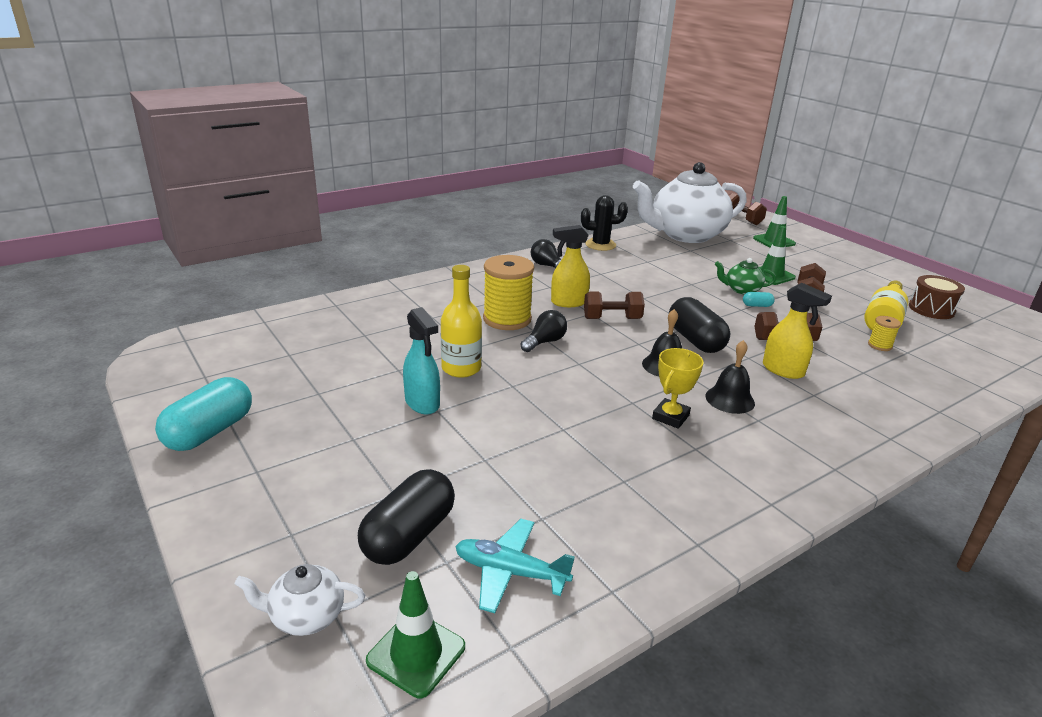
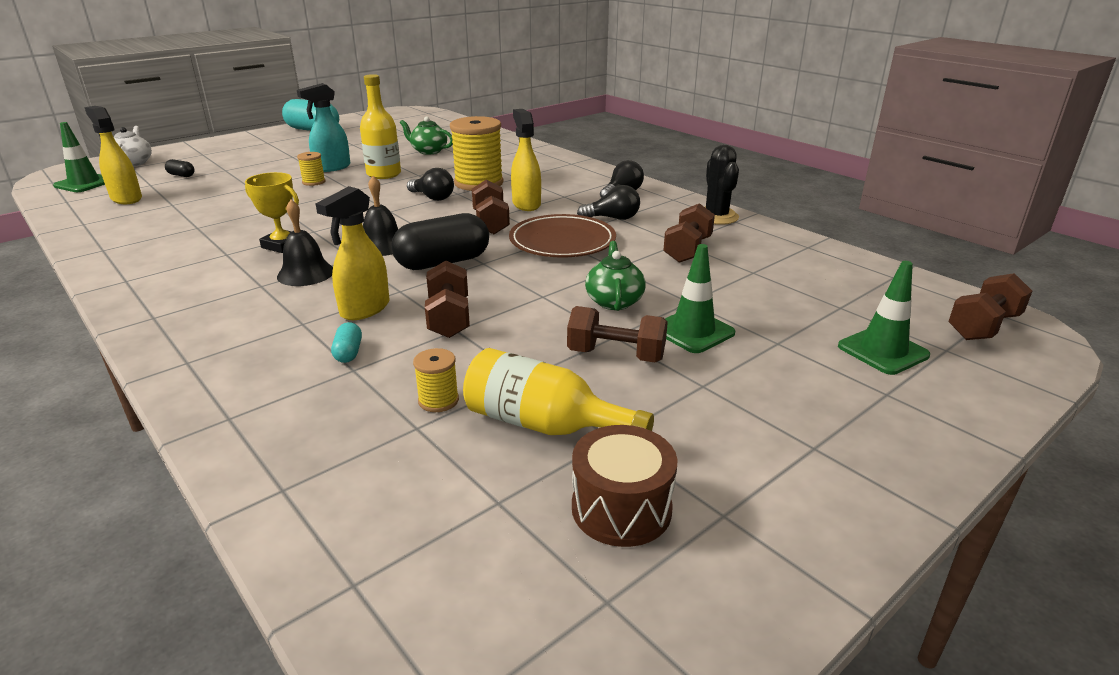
camera: 85 degrees right, 0 degrees up
black capsule [358,469,455,565] -> black capsule [165,159,195,177], size x0.44
turquoise plane [455,519,575,613] -> yellow spray bottle [84,106,142,204]
white teapot [633,162,747,243] -> none
turquoise capsule [743,292,775,307] -> turquoise capsule moved to [331,322,362,363]
none -> yellow spool [297,152,326,186]
none -> green teapot [400,117,453,155]
none -> brown plate [509,214,616,257]
none -> black light bulb [577,185,640,220]
none -> brown dumbbell [663,203,715,263]

